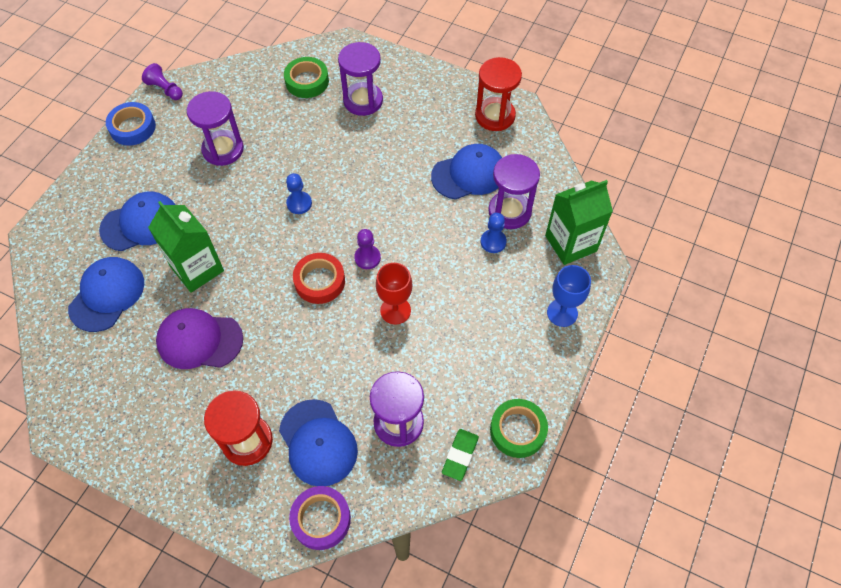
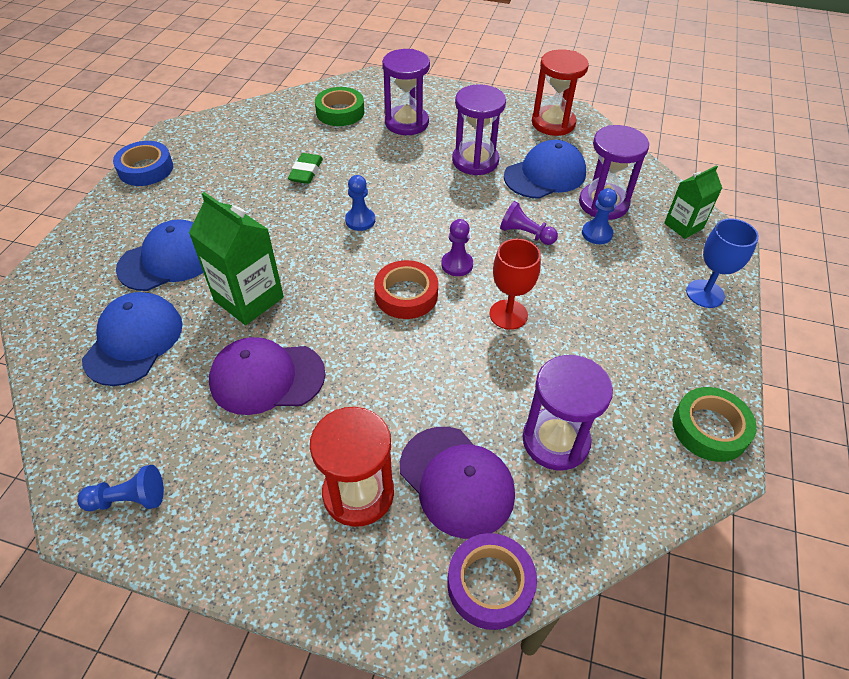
camera: 10 degrees left, 10 degrees down
purple pawn [142,63,183,100] -> purple pawn moved to [500,201,558,245]
purple hourglass [187,91,244,166] -> purple hourglass moved to [452,84,506,175]
blue cap [279,399,358,486] -> purple cap [400,427,515,539]
green eraser [442,429,479,481] -> green eraser moved to [288,153,323,184]
green carton [545,180,613,265] -> green carton [664,165,722,239], size x0.62
none -> blue pawn [77,465,164,511]

